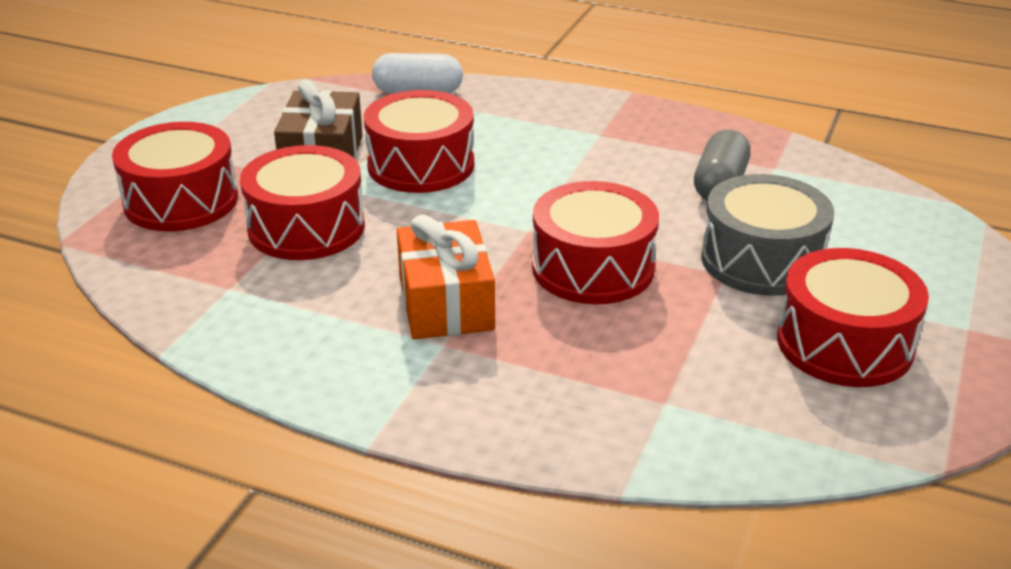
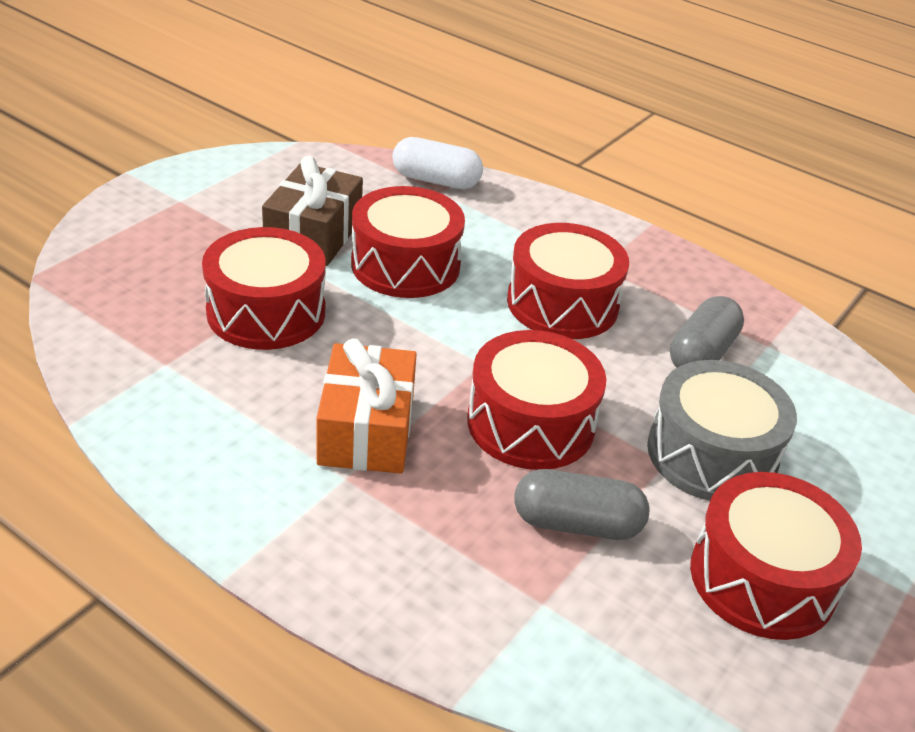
camera: 10 degrees right, 5 degrees up
red drum [112,122,238,231] -> red drum moved to [507,223,629,339]
none -> grey capsule [514,469,650,540]

